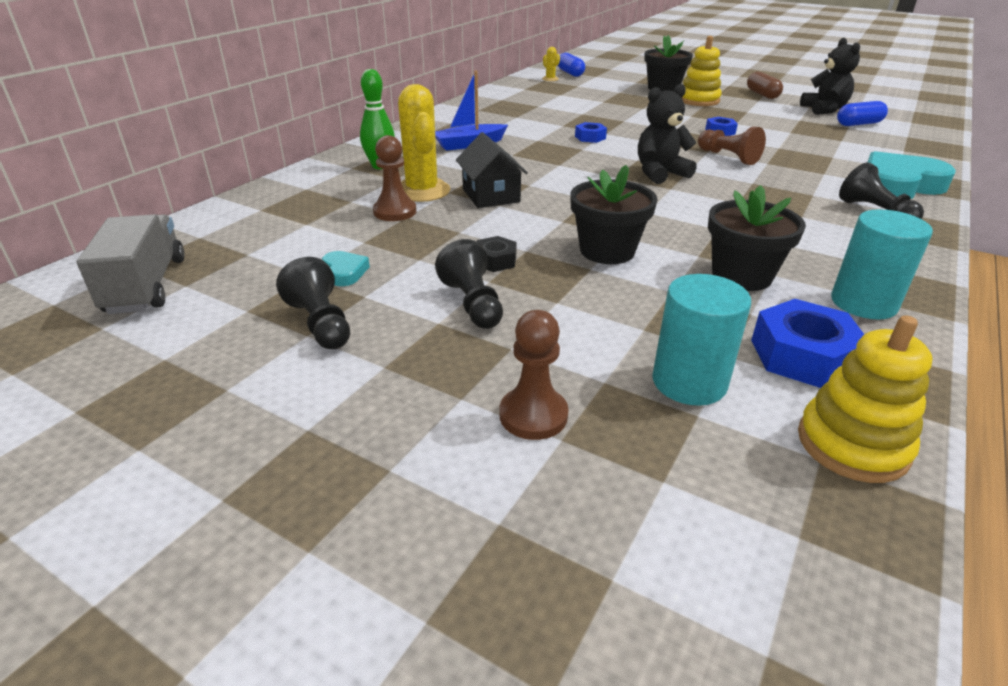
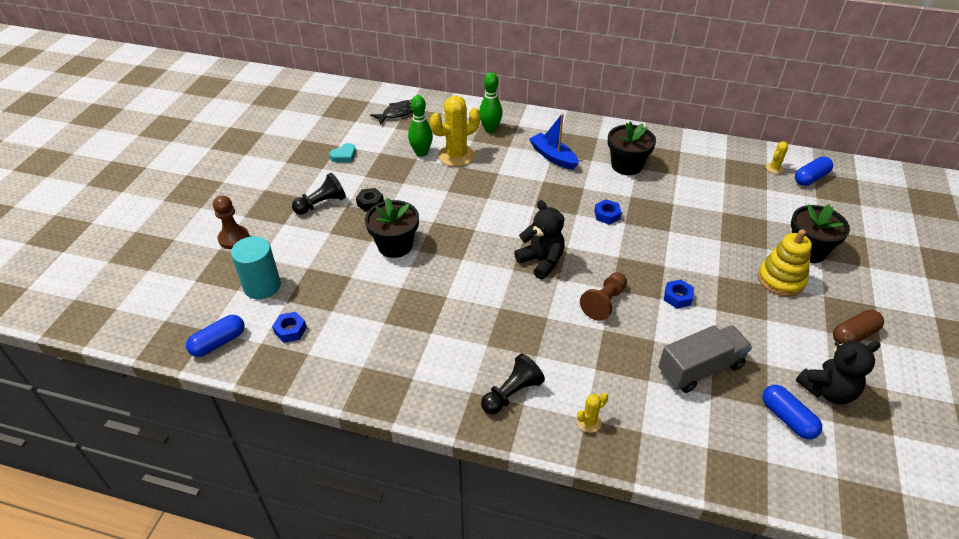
camera: 75 degrees right, 10 degrees up
grey truck [77,214,185,314] -> grey truck moved to [658,325,752,393]
black pawn [276,257,350,349] -> none
brown pawn [373,135,416,221] -> green bowling pin [408,95,433,157]
black house [456,132,528,208] -> none
black flower pot [708,185,806,291] -> black flower pot moved to [608,122,656,175]
blue nut [751,299,864,388] -> blue nut [272,312,307,343], size x0.56
yellow stacking toy [798,315,932,483] -> blue capsule [186,315,245,357]
turquoise cylinder [831,209,933,320] -> none
turquoise heart [868,151,956,199] -> yellow cactus [577,393,608,433]
none -> black fish [370,100,413,125]

